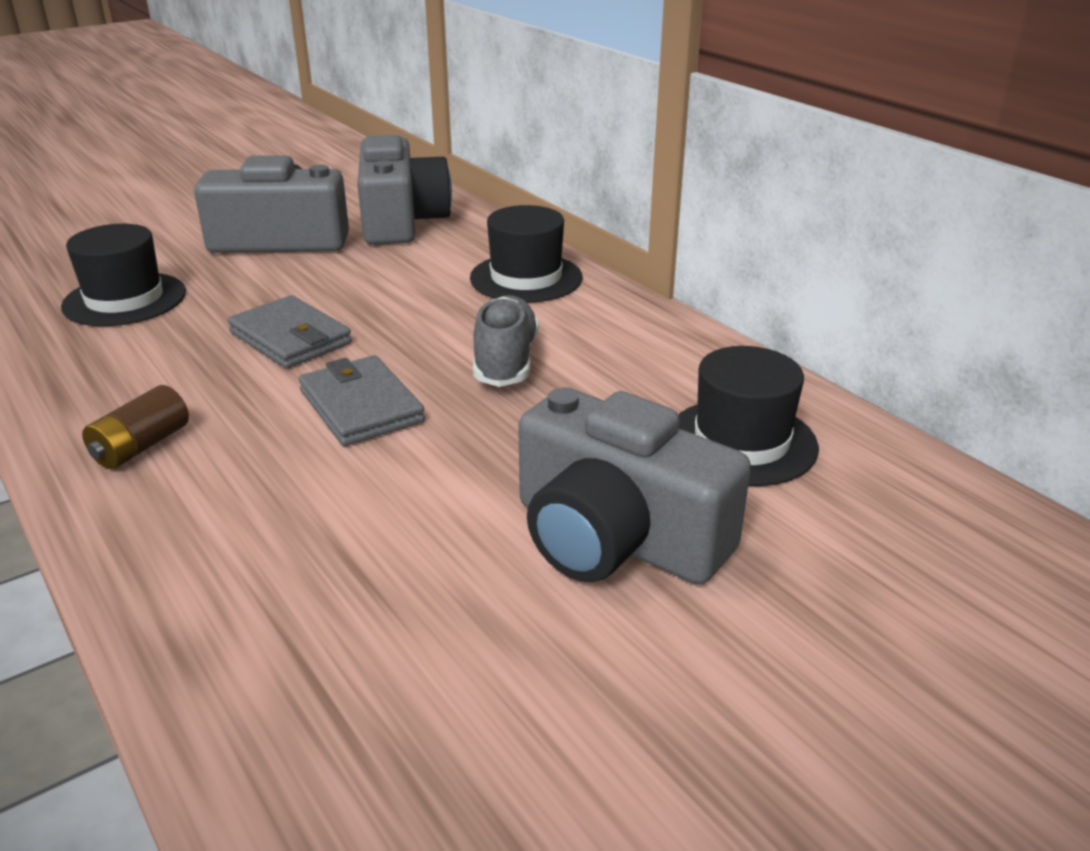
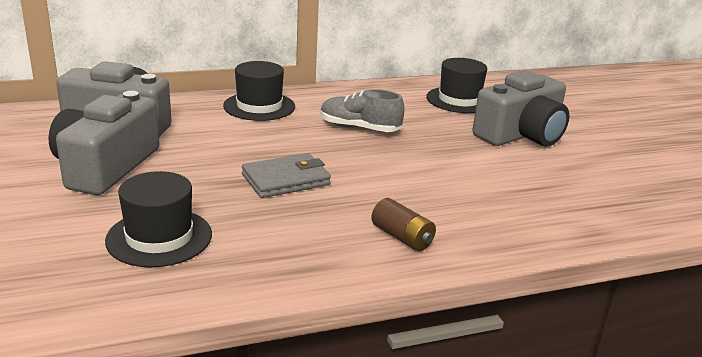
camera: 75 degrees left, 5 degrees down
grey wallet [299,355,425,446] -> none

